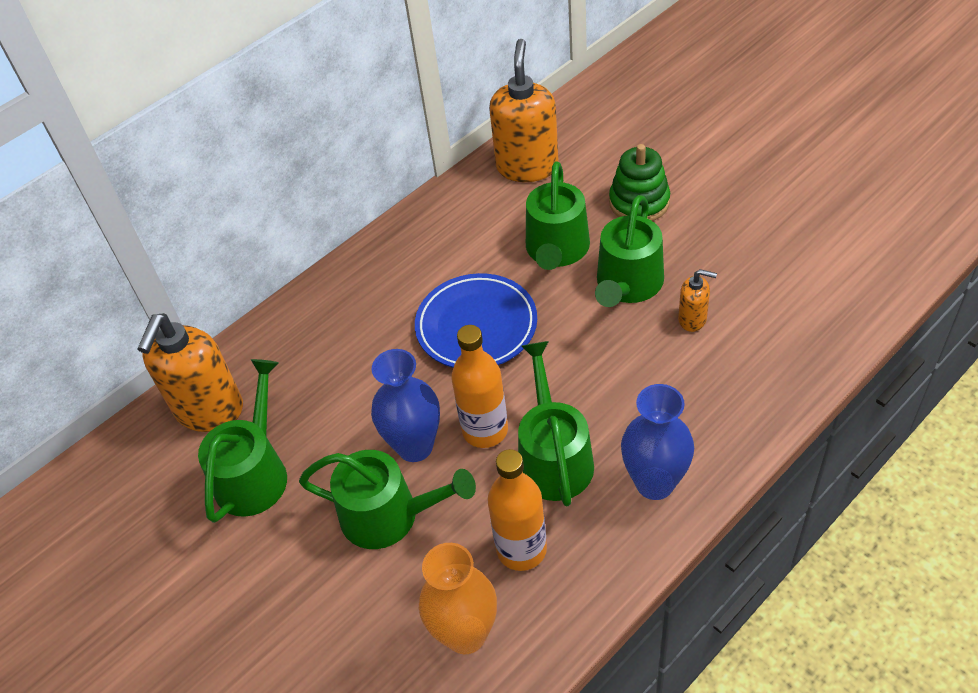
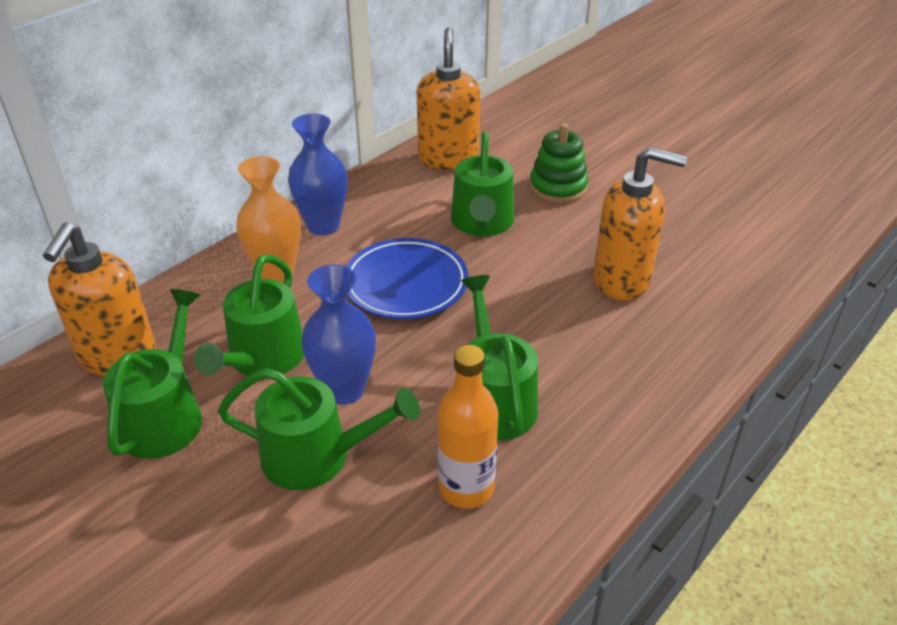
camera: 10 degrees left, 10 degrees down
orange vase [419,543,497,654] -> orange vase moved to [236,156,301,283]
orange bottle [451,325,508,448] -> none
green watering can [595,195,664,307] -> green watering can moved to [194,254,304,376]
blue vase [621,384,694,500] -> blue vase moved to [288,113,348,236]
orange soap dispenser [678,269,717,332] -> orange soap dispenser [593,147,687,301], size x2.06

